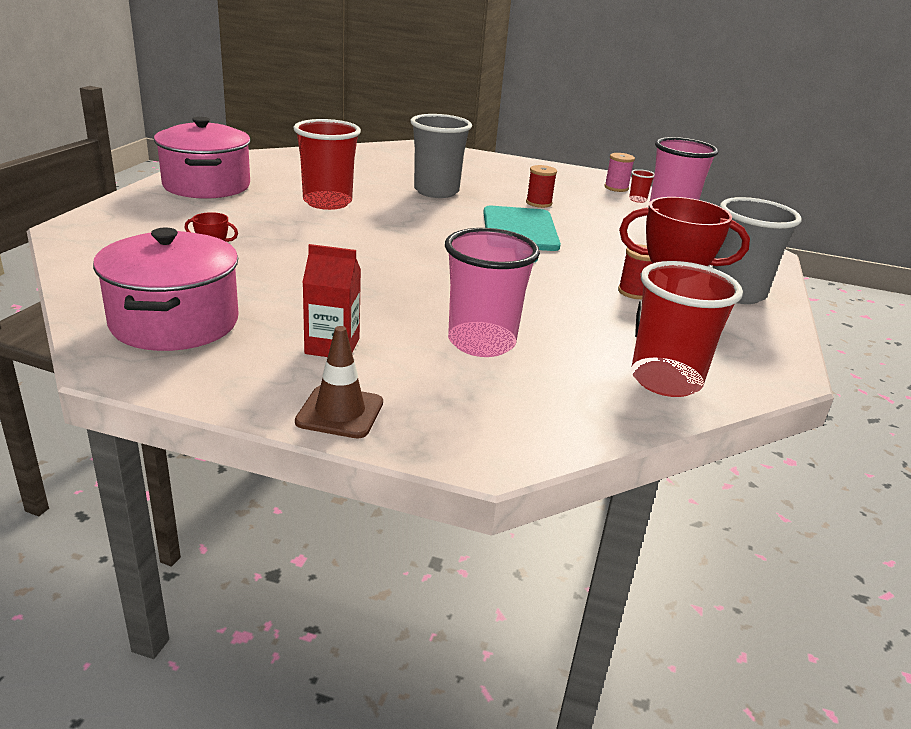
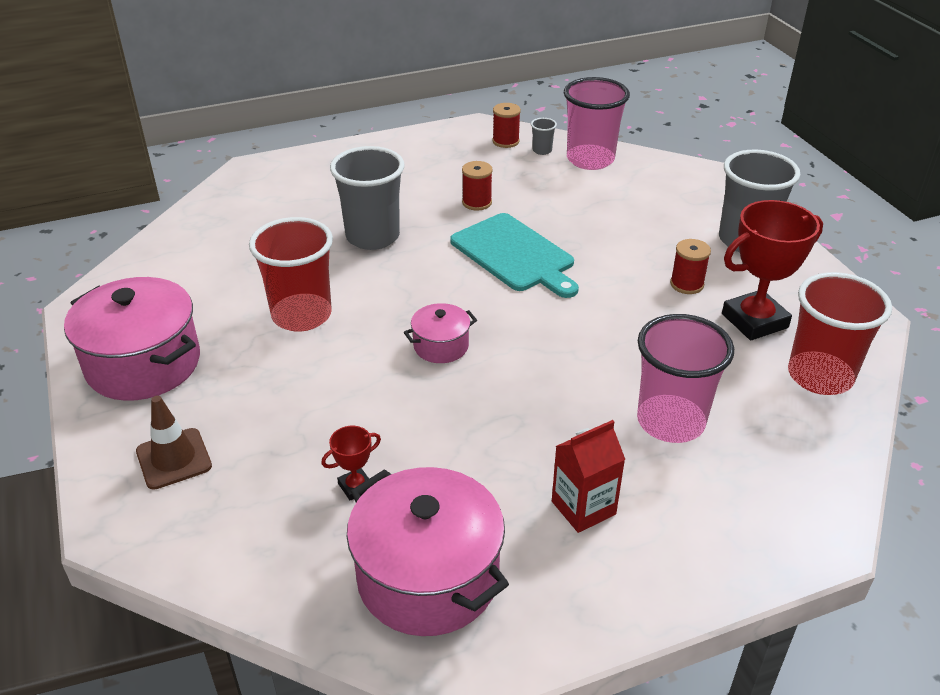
camera: 35 degrees left, 10 degrees up
brown traffic cone [295,326,383,439] -> brown traffic cone moved to [136,396,212,490]
pink spool [604,153,635,192] -> red spool [492,103,521,148]
red cup [629,169,655,203] -> grey cup [531,118,557,155]
none -> pink pot [404,303,477,363]

